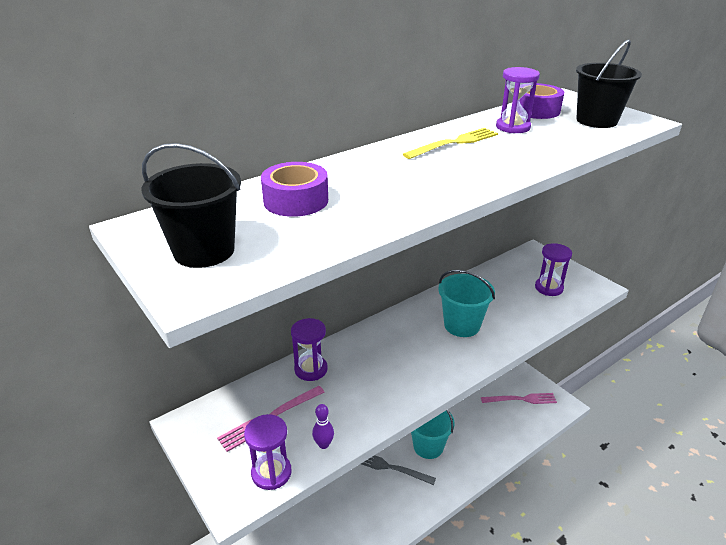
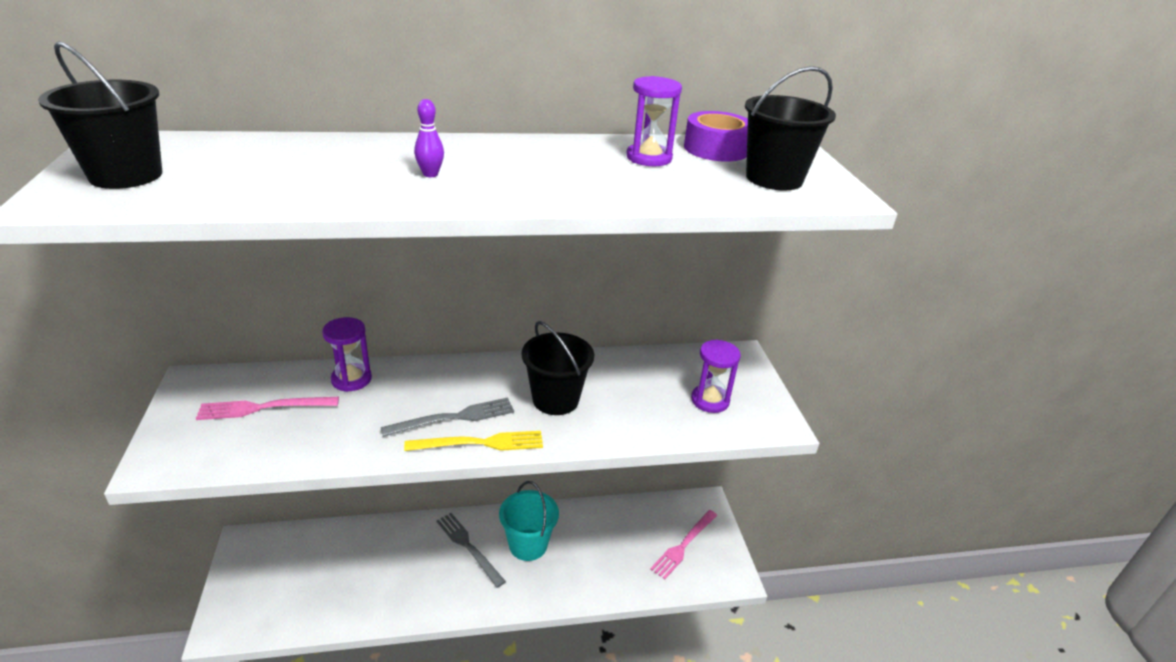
camera: 25 degrees right, 0 degrees up
purple hourglass [244,414,292,490] -> none
purple tape [261,162,328,217] -> none
purple bowling pin [312,404,334,449] -> purple bowling pin moved to [414,99,444,177]
yellow fork [403,128,498,159] -> yellow fork moved to [404,431,543,451]
turquoise bucket [438,270,495,337] -> black bucket [522,321,594,415]
pink fork [481,393,557,404] -> pink fork turned 105 degrees clockwise [650,510,717,579]
none -> grey fork [381,397,514,437]

